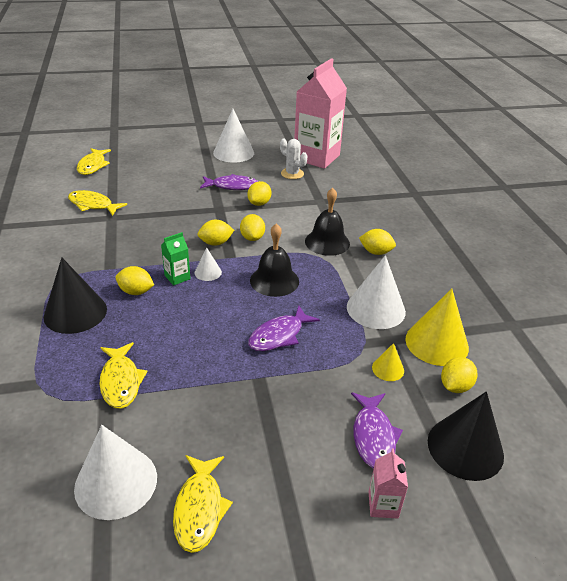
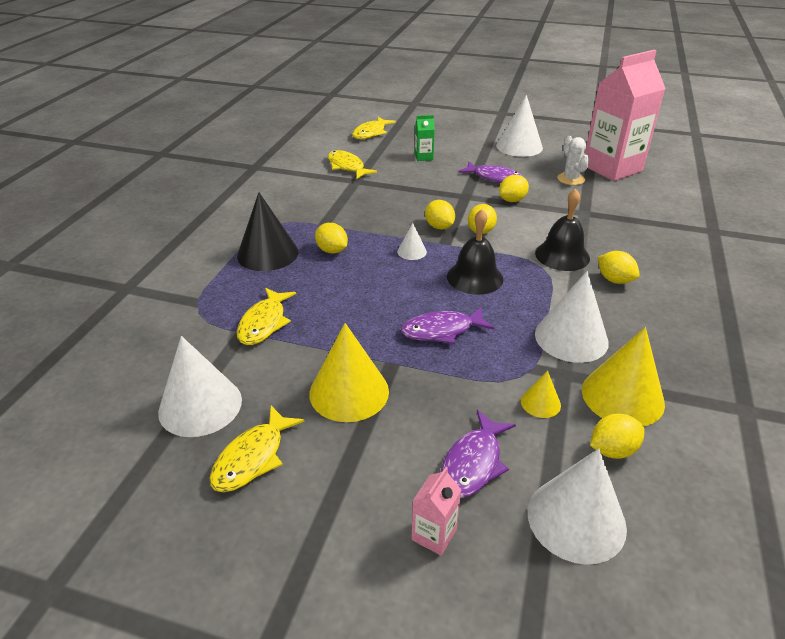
camera: 30 degrees right, 0 degrees up
green carton [161,232,191,285] -> green carton moved to [415,115,435,161]
yellow lemon [197,220,234,246] -> yellow lemon turned 45 degrees clockwise [425,200,455,229]
black cone [428,391,504,481] -> white cone [528,449,627,565]
none -> yellow cone [309,323,389,422]

